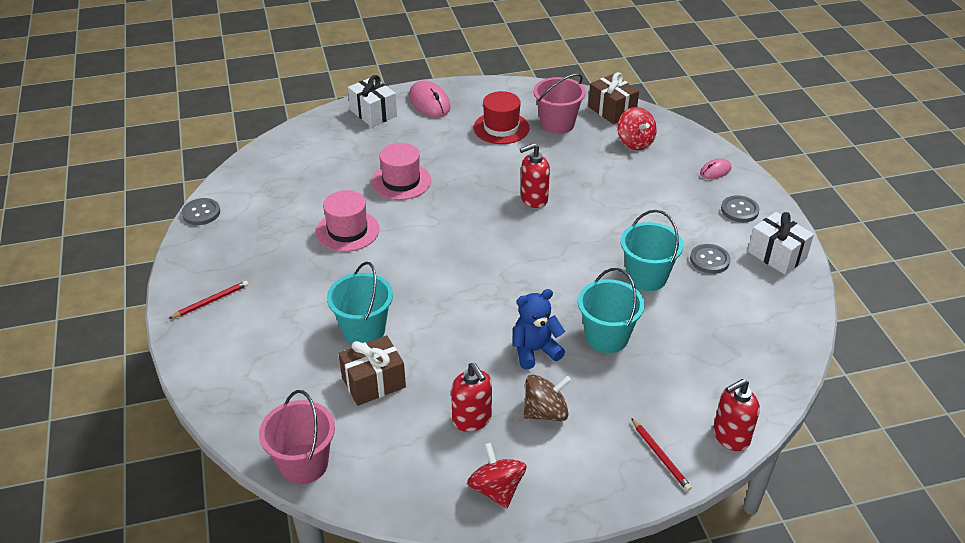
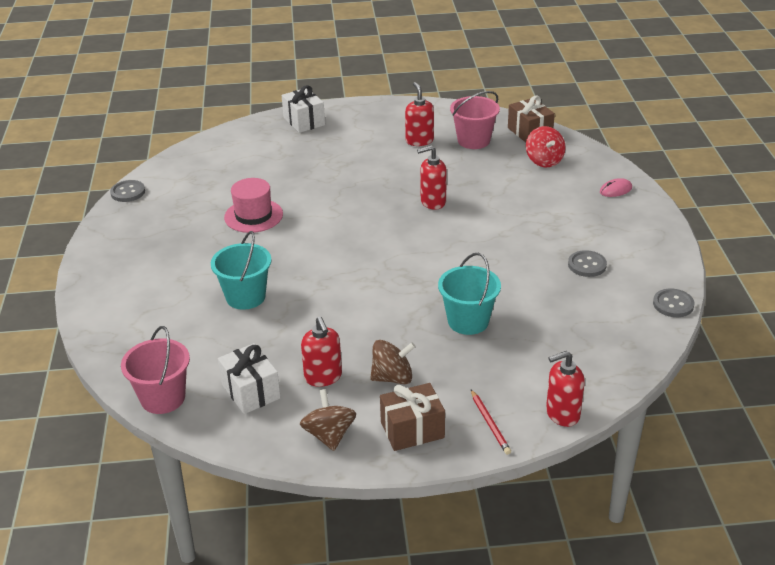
camera: 10 degrees right, 5 degrees down
red pencil [168,281,248,319] -> none
brown gift [338,335,406,406] -> brown gift moved to [380,383,445,451]
pink hat [371,143,431,200] -> none
pink mouse [409,80,451,117] -> none
red spinning top [467,443,527,508] -> brown spinning top [300,389,356,451]
red hat [474,91,529,144] -> red soap dispenser [405,82,434,146]
blue teddy bear [513,289,565,369] -> none
turquoise bucket [621,210,683,291] -> none
grey button [721,195,760,222] -> grey button moved to [653,289,695,317]
white gift [748,212,814,275] -> white gift moved to [218,343,281,414]

